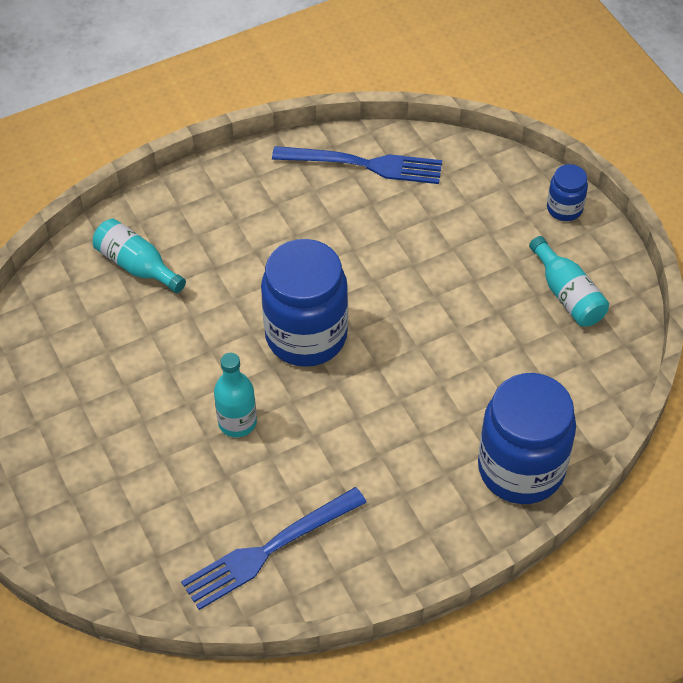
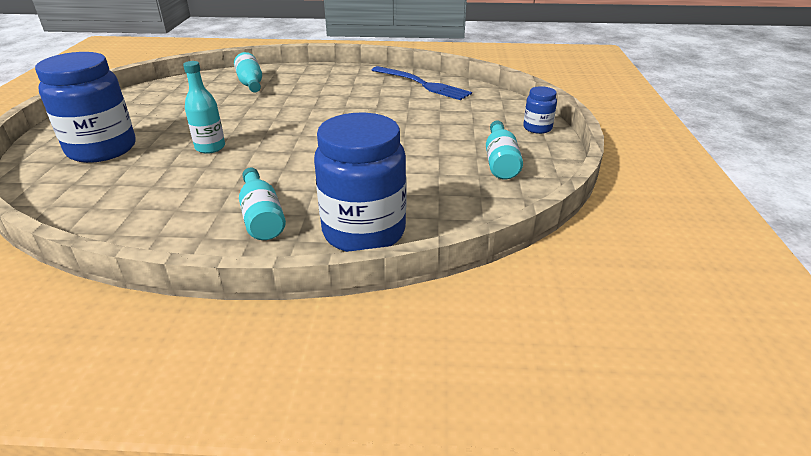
camera: 30 degrees right, 20 degrees down
blue fork [181,487,367,610] -> none
blue jar [261,239,348,367] -> blue jar moved to [35,52,136,163]
none -> turquoise bottle [239,168,286,240]

